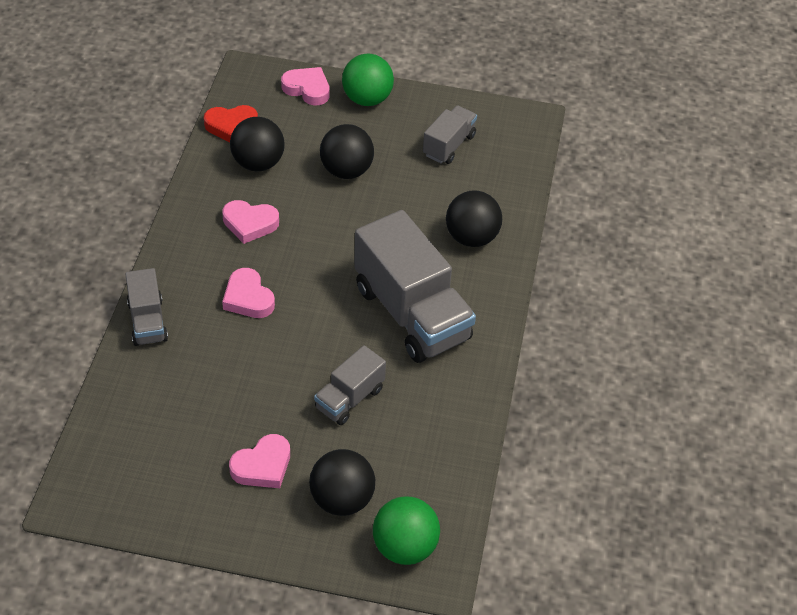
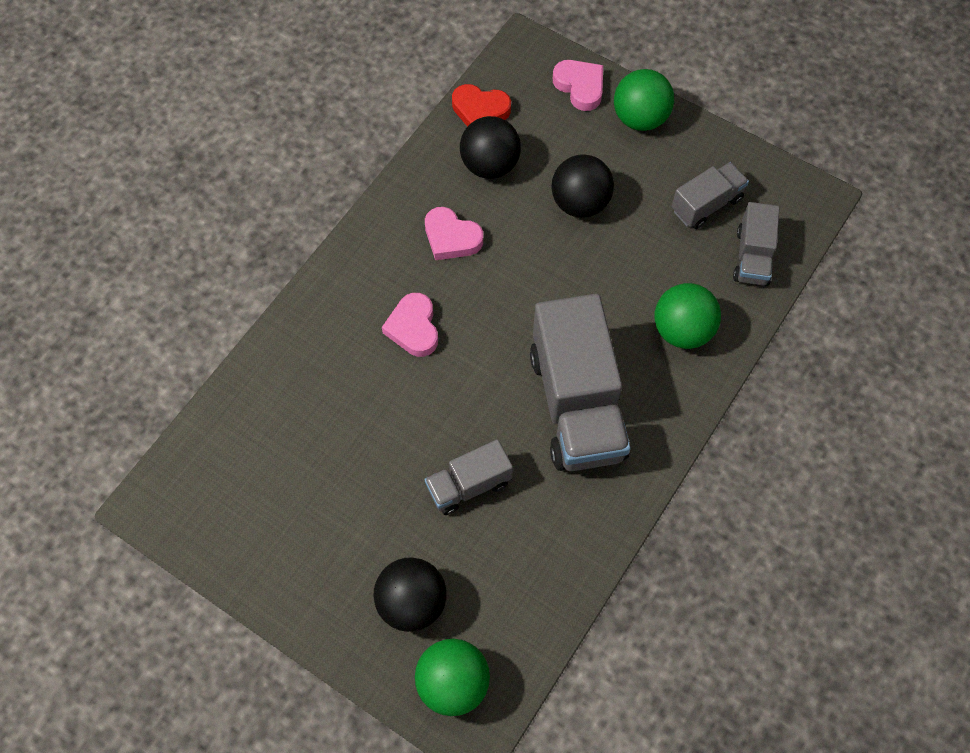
camera: 25 degrees right, 15 degrees up
grey truck [125,268,168,346] -> grey truck moved to [733,202,780,286]
pink heart [229,434,290,488] -> none
black ball [446,190,502,247] -> green ball [655,283,721,349]

